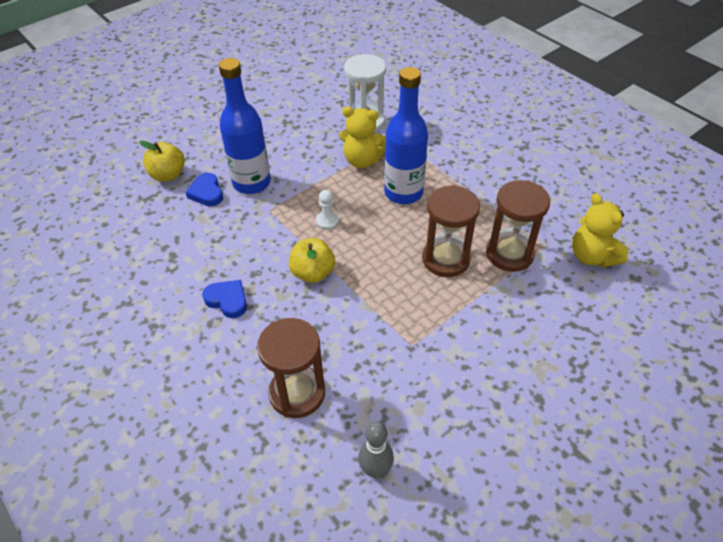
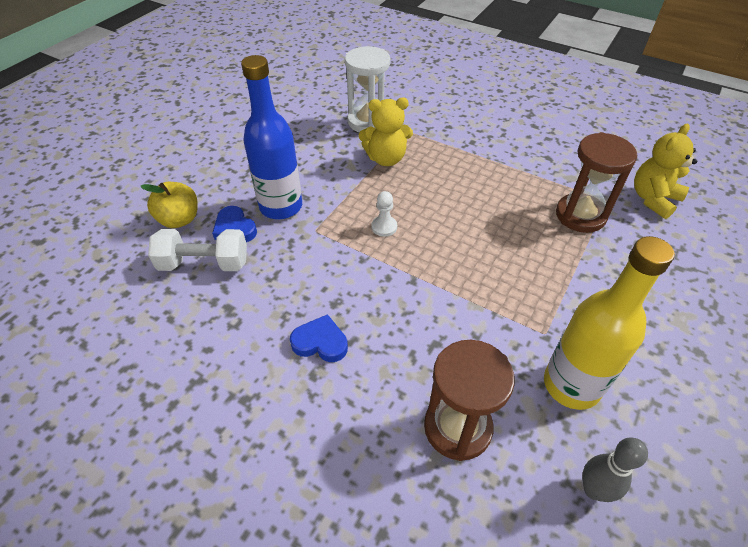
camera: 20 degrees left, 0 degrees up
yellow apple [289,238,335,283] -> none
blue bottle [384,67,428,204] -> none
brown hourglass [422,185,480,277] -> none
yellow teddy bear [572,193,629,268] -> yellow teddy bear turned 90 degrees clockwise [634,124,697,219]
none -> white dumbbell [148,229,247,271]
none -> yellow bottle [544,236,675,410]

